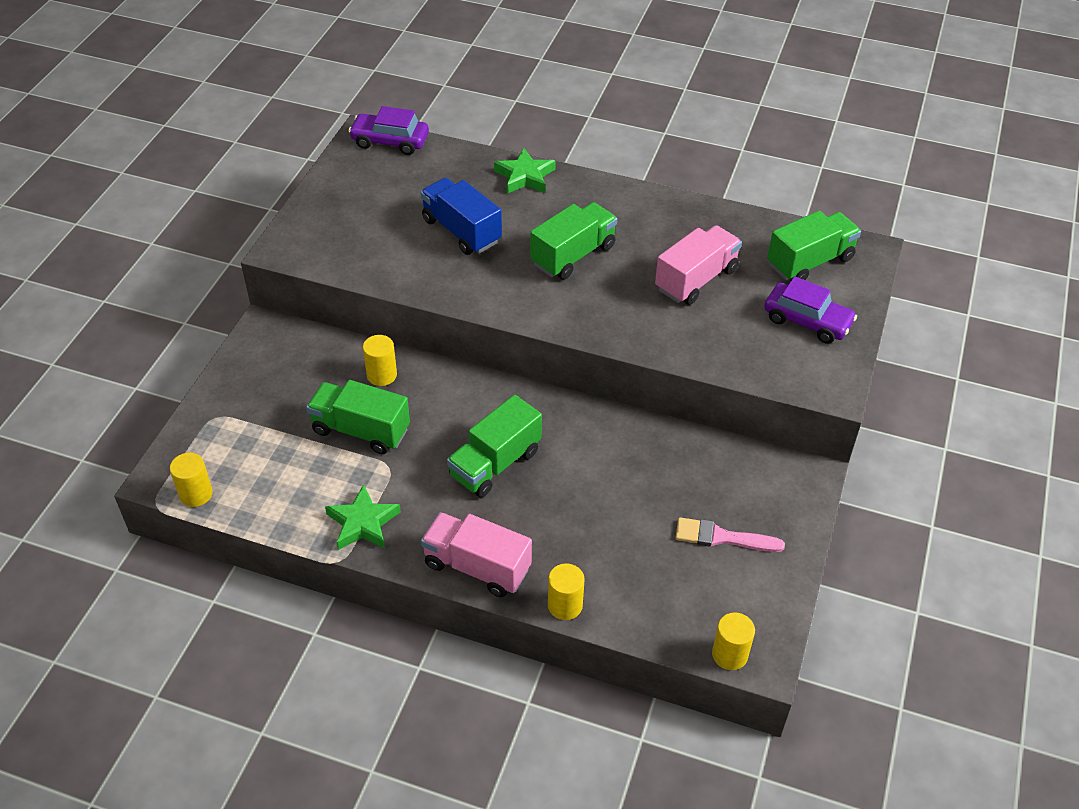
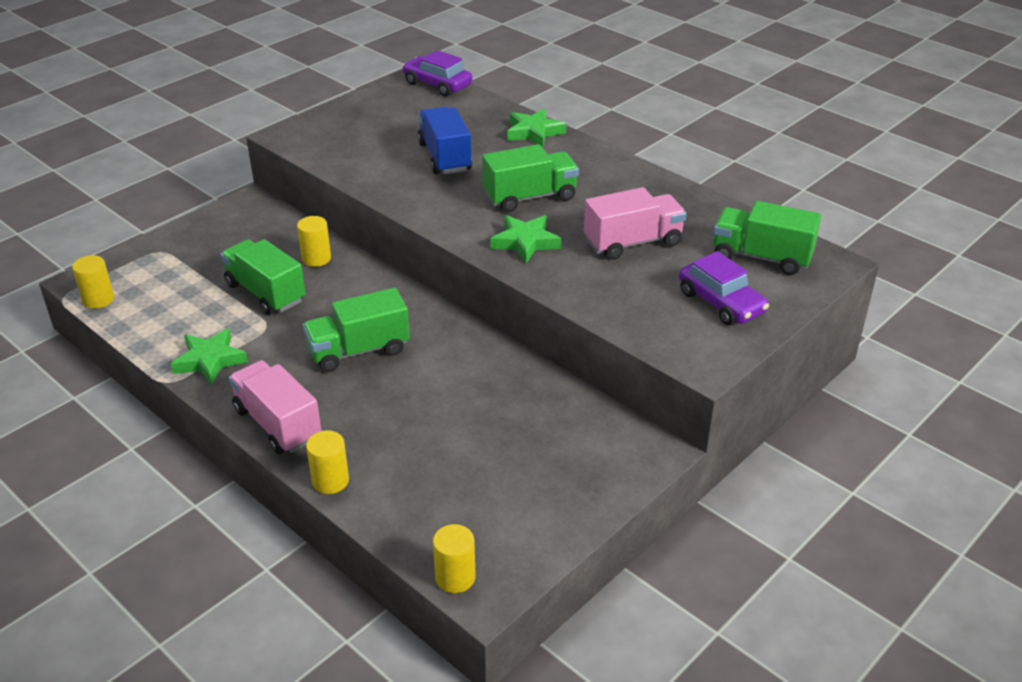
camera: 25 degrees right, 10 degrees down
pink brush [675,517,785,552] -> none
green truck [767,211,861,280] -> green truck turned 150 degrees counterclockwise [713,201,821,275]
none -> green star [490,215,561,263]

